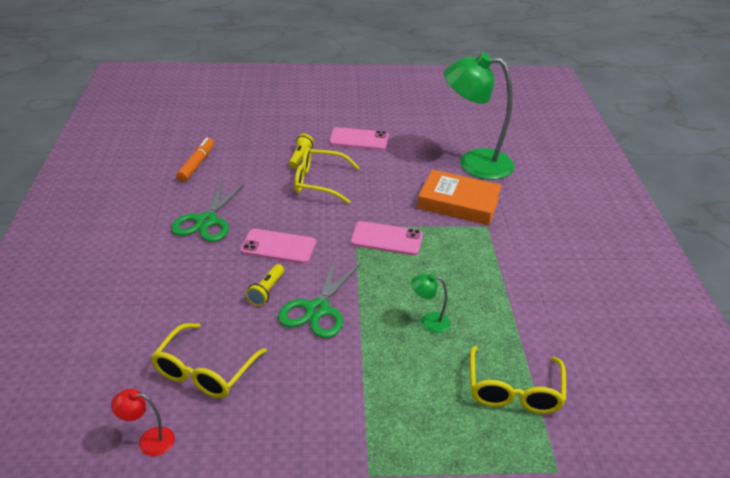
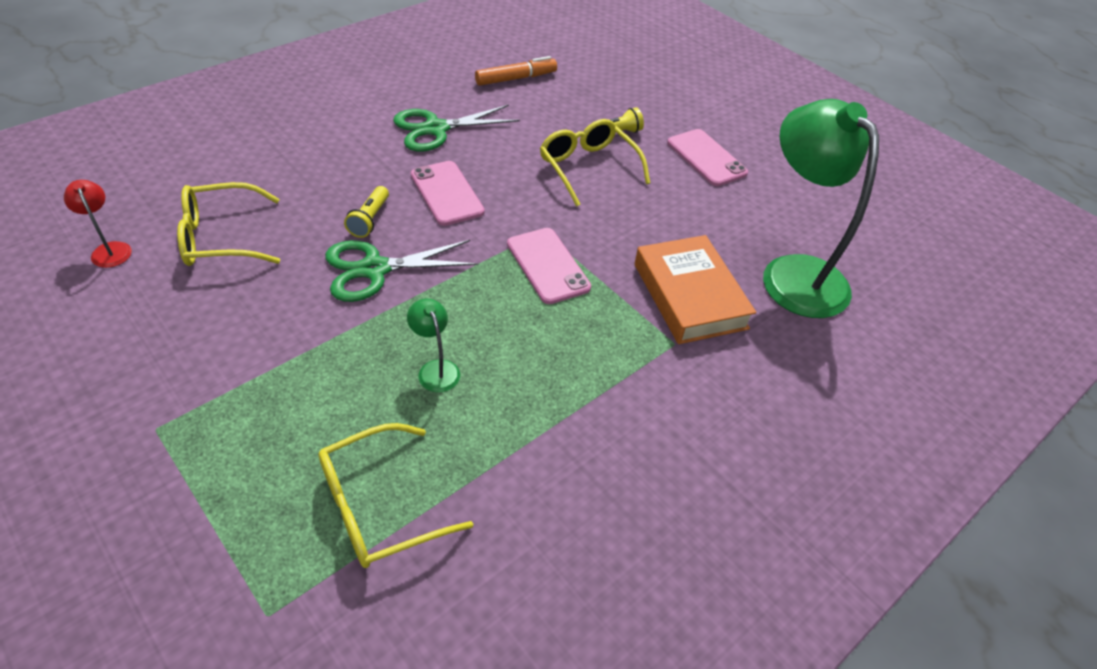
camera: 50 degrees right, 10 degrees up
yellow flashlight [246,264,284,306] -> yellow flashlight turned 60 degrees counterclockwise [344,186,389,238]

